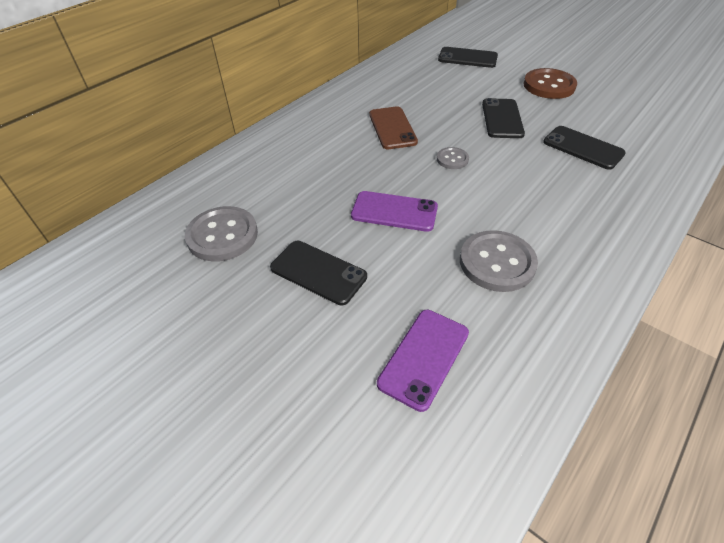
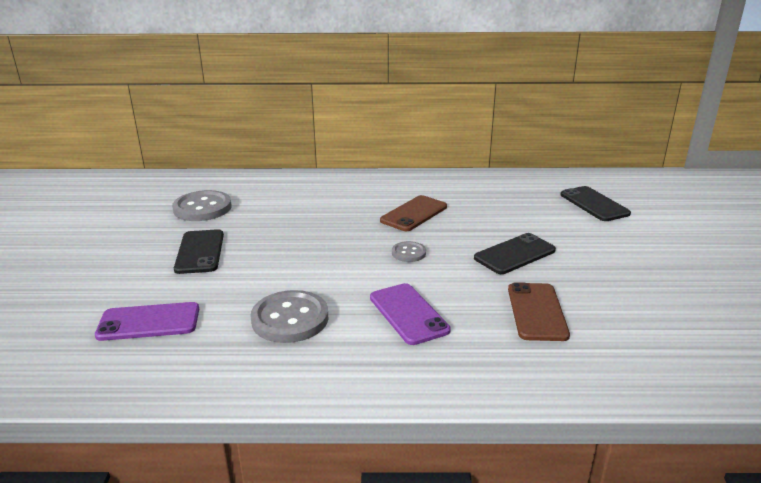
camera: 50 degrees right, 20 degrees down
purple phone [351,191,438,232] -> purple phone moved to [370,283,451,345]
brown button [523,68,577,99] -> none
black phone [543,126,626,170] -> brown phone [508,282,570,341]

